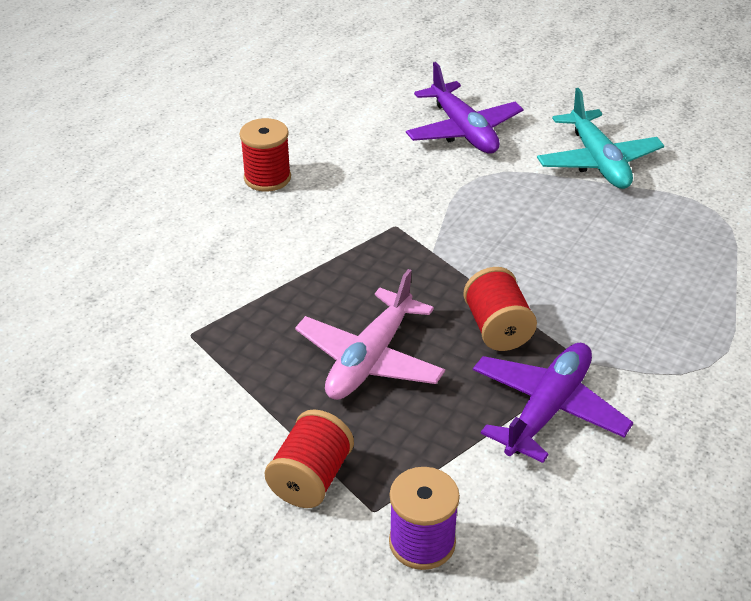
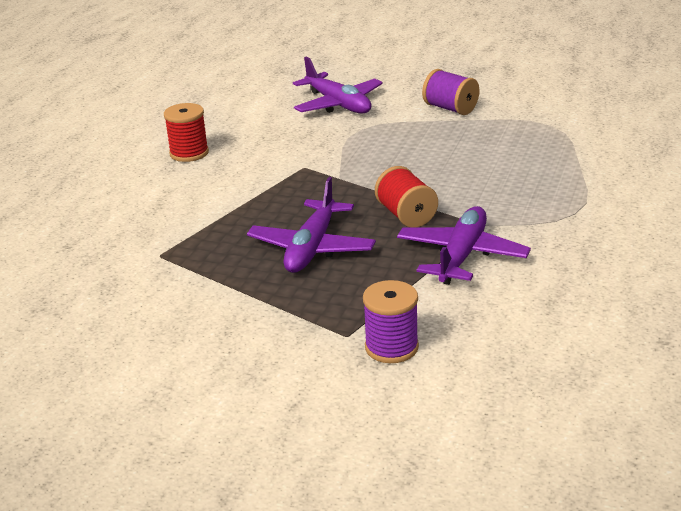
camera: 10 degrees left, 10 degrees down
red spool [265,409,354,508] -> none
pink plane [295,269,445,400] -> purple plane [247,177,376,273]
turquoise plane [537,88,664,189] -> purple spool [422,69,479,115]

